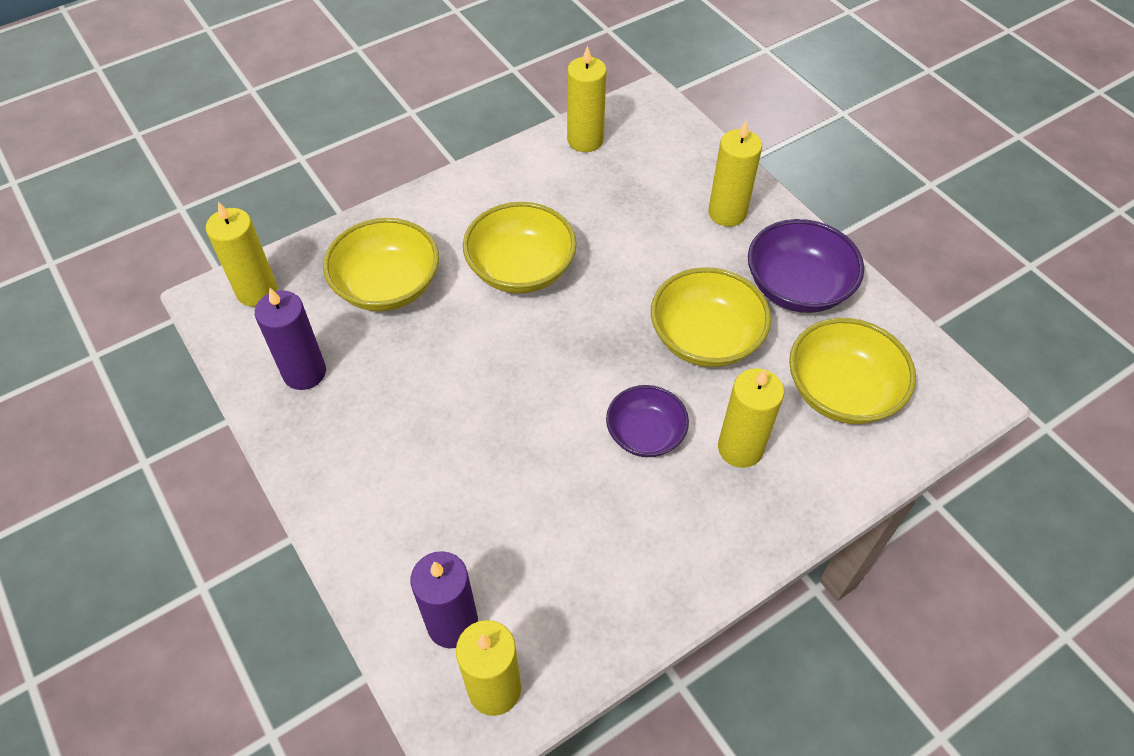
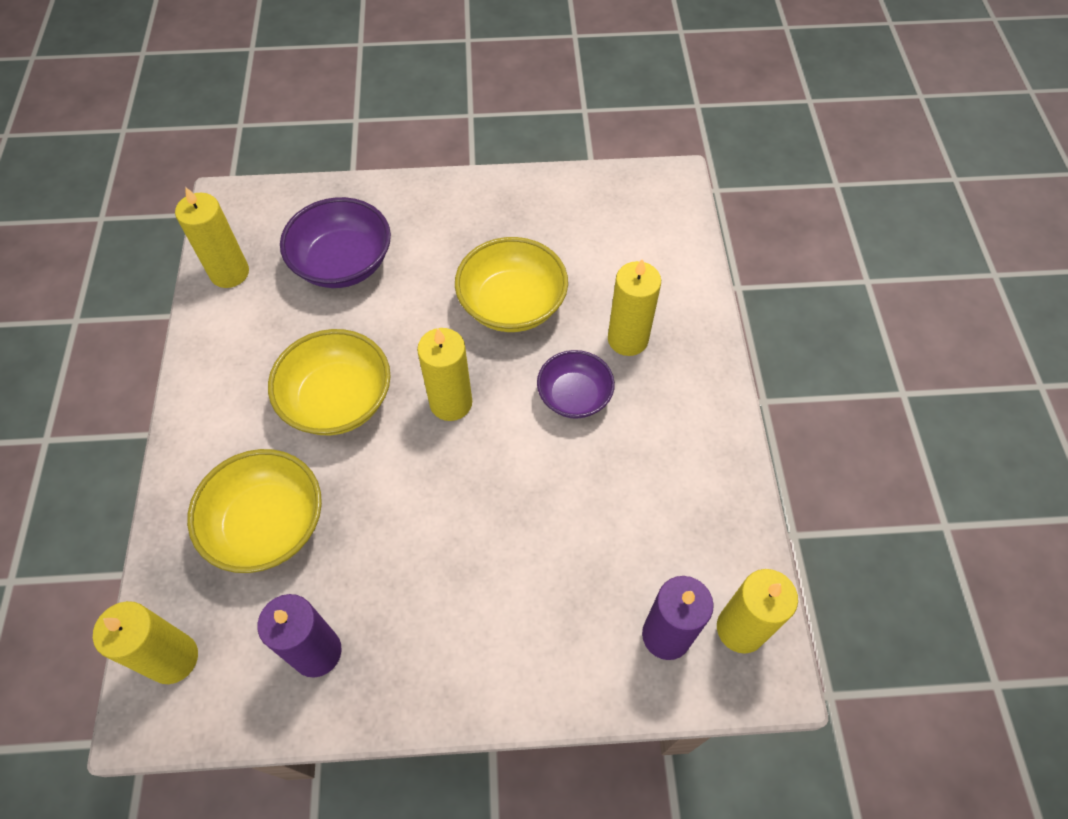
camera: 60 degrees left, 5 degrees up
yellow candle [708,121,762,227] -> yellow candle moved to [417,328,472,421]
purple bowl [748,219,864,313] -> purple bowl moved to [280,197,391,288]
yellow bowl [789,318,916,424] -> none

